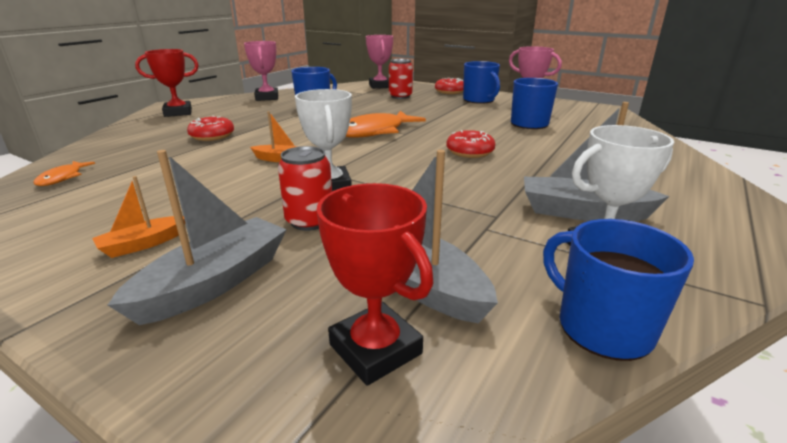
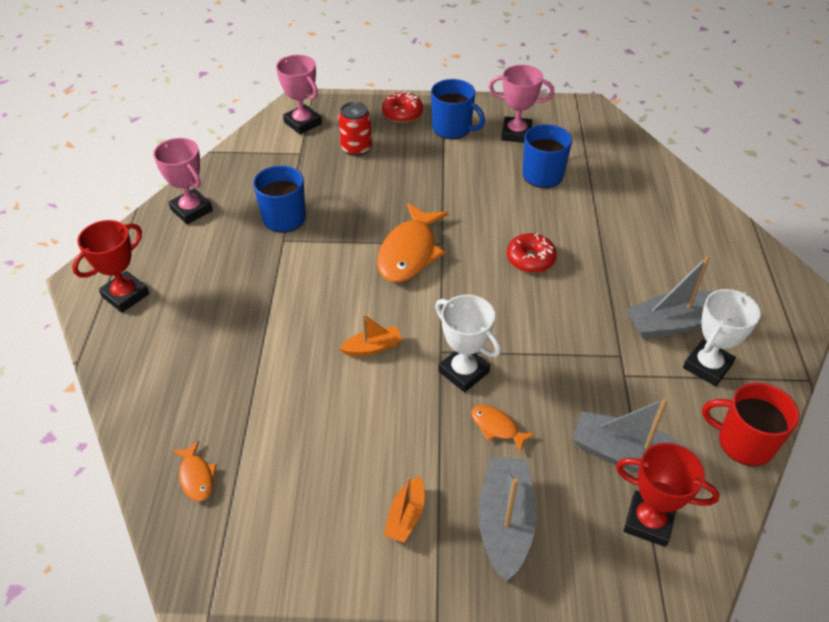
camera: 30 degrees left, 20 degrees up
red donut [187,116,234,141] -> none
red can [278,146,332,231] -> orange fish [471,405,535,453]
blue mug [543,219,694,361] -> red mug [702,382,799,466]

